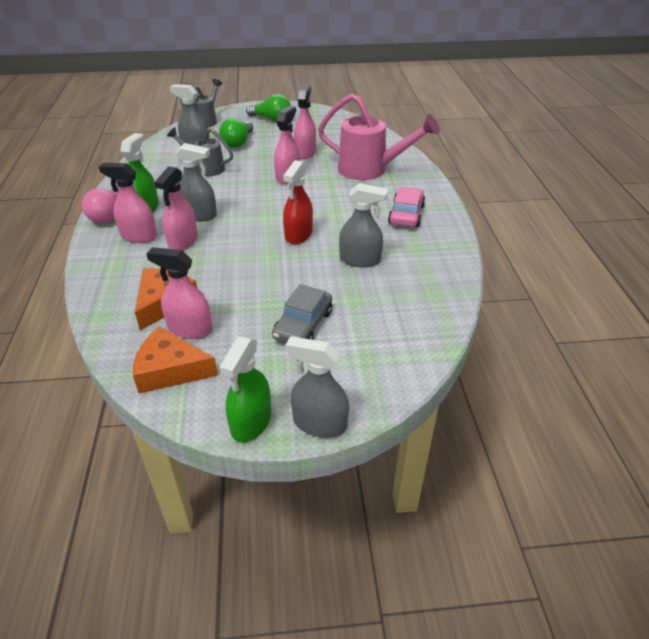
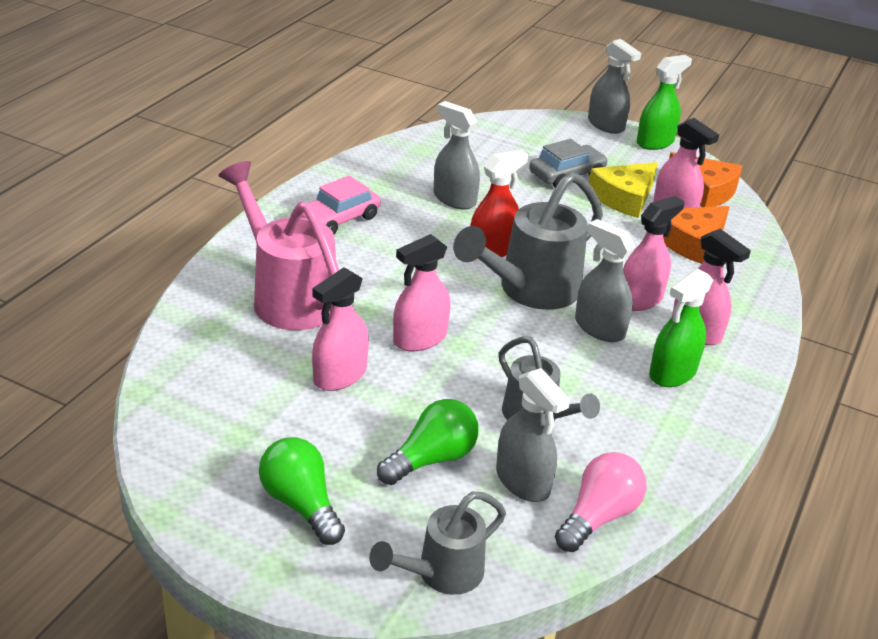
camera: 150 degrees left, 5 degrees down
pink light bulb [82,187,119,224] -> pink light bulb moved to [555,452,647,552]
none -> grey watering can [453,172,603,310]
none -> yellow cheese [589,162,658,218]

